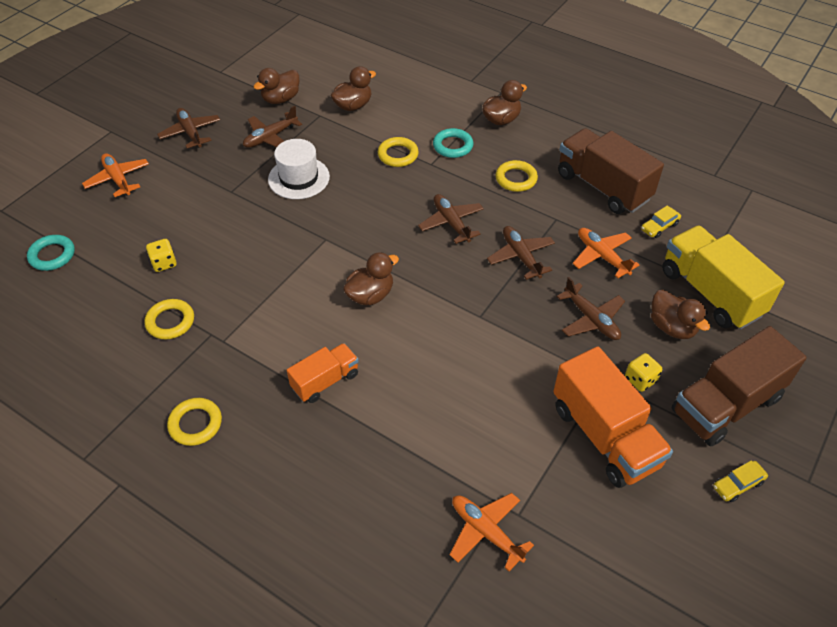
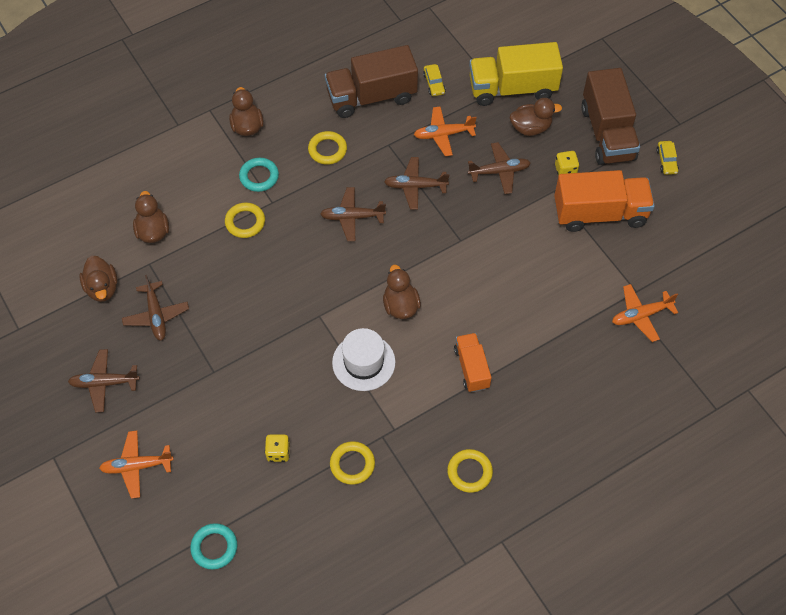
camera: 65 degrees left, 10 degrees up
white hat [268,139,330,199] -> white hat moved to [332,328,396,391]

